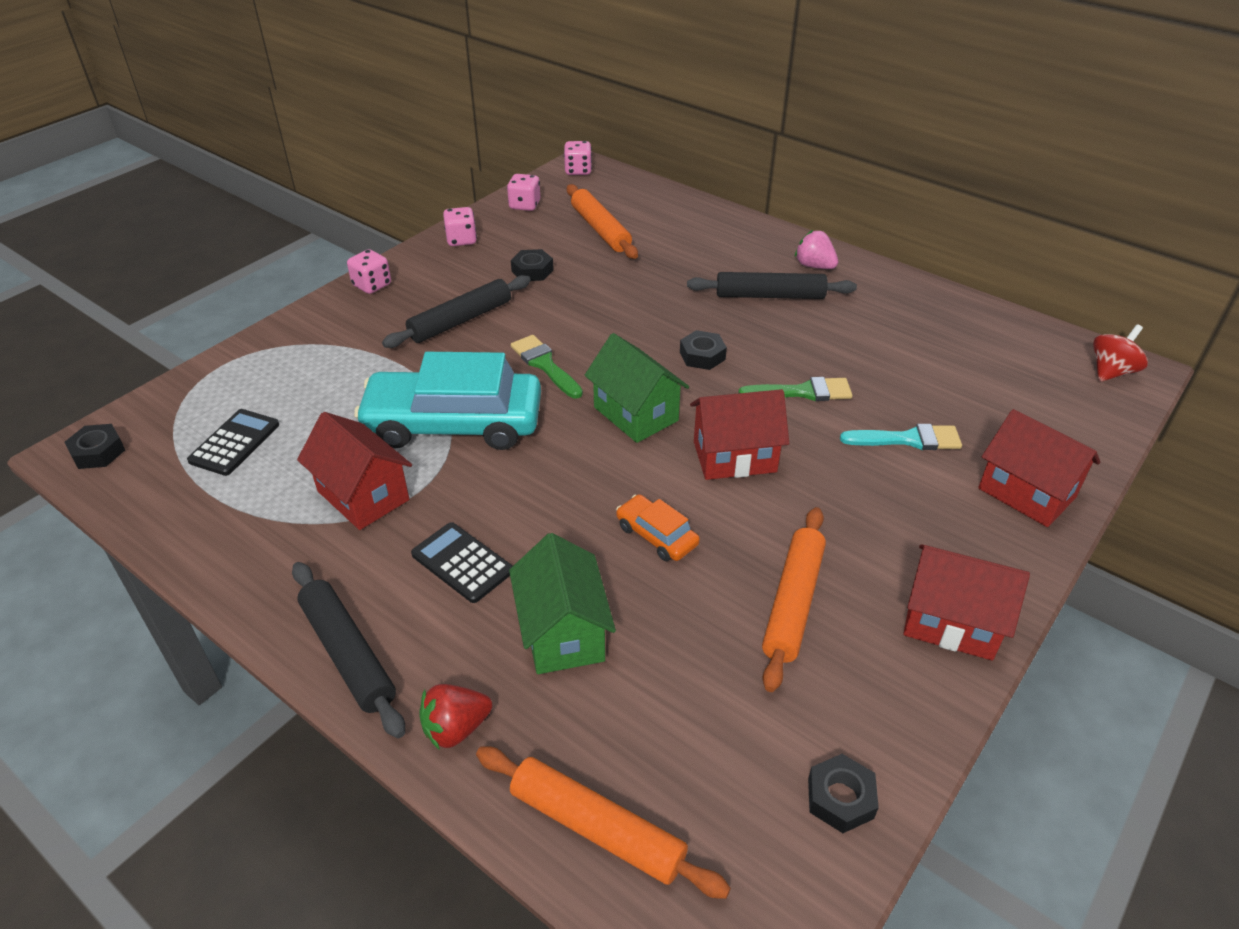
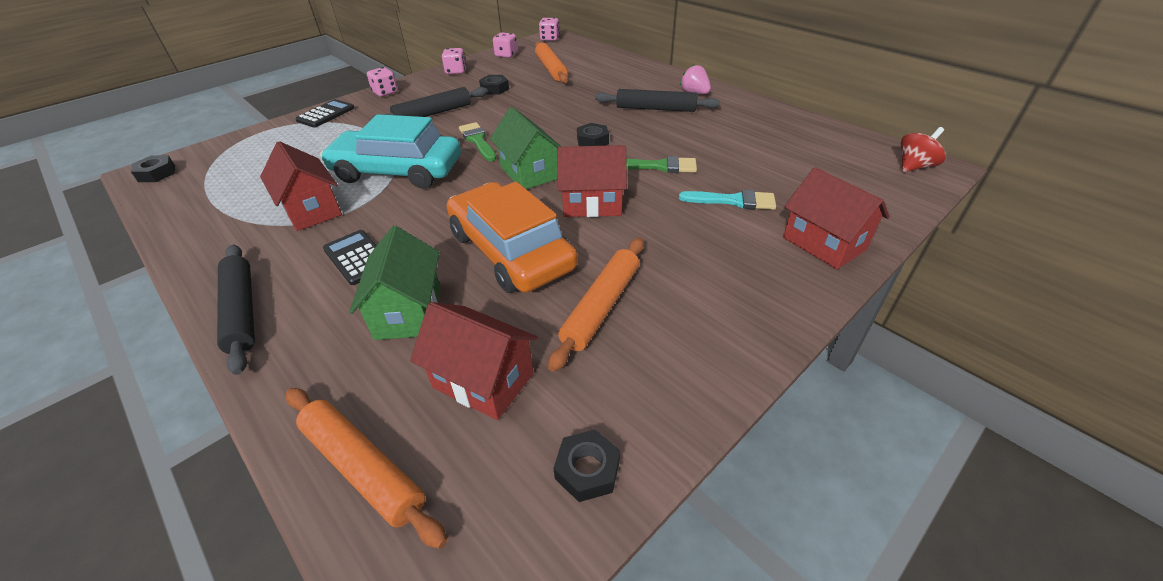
camera: 10 degrees right, 0 degrees up
black calculator [187,409,279,476] -> black calculator moved to [295,99,354,128]
red strawberry [419,684,492,750] -> none
orange car [616,494,700,561] -> orange car [447,182,578,293], size x2.26
red house [903,545,1030,661] -> red house moved to [410,302,538,420]

